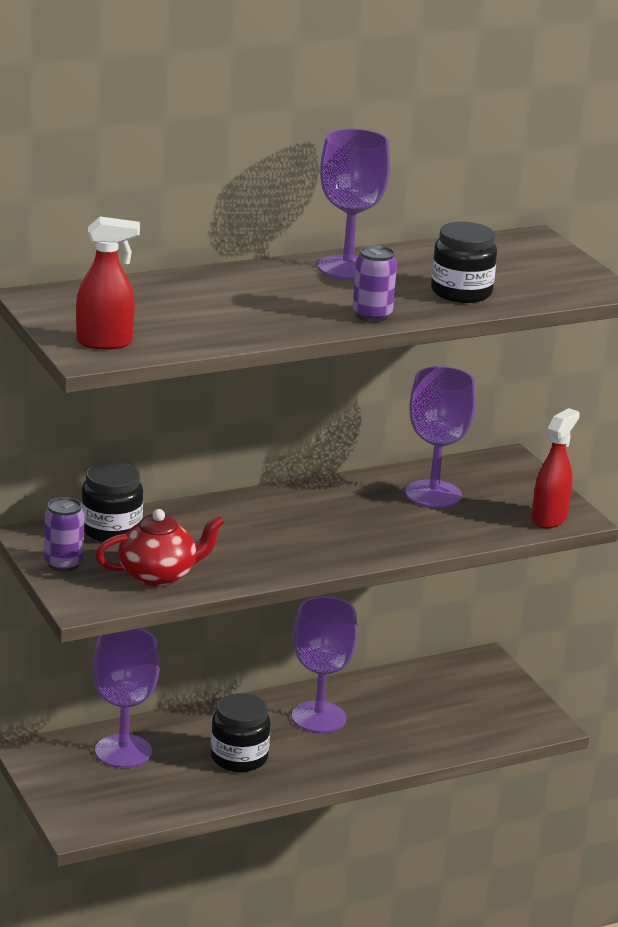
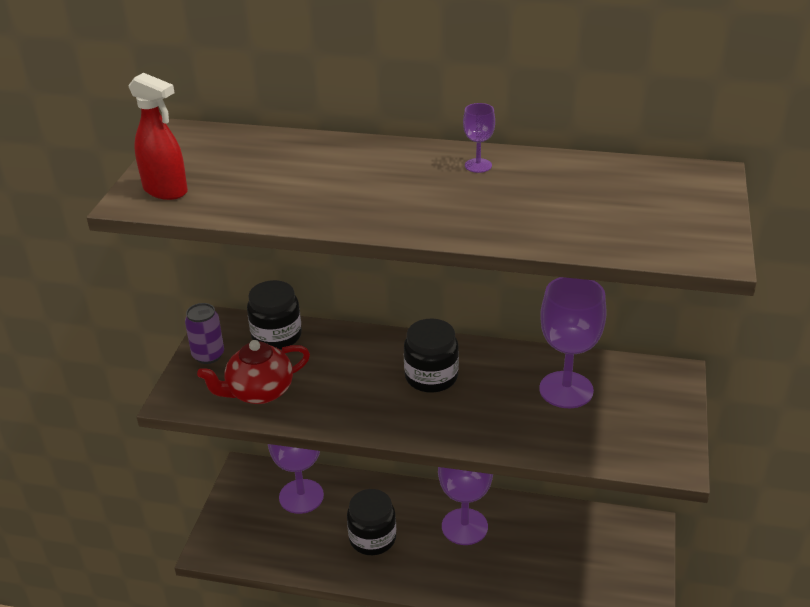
camera: 40 degrees right, 10 degrees up
red teapot [95,509,225,587] -> red teapot turned 135 degrees clockwise [197,340,310,404]
purple goblet [318,129,390,280] -> purple goblet [463,103,495,173], size x0.46
purple can [353,245,397,322] -> none
black jar [431,222,497,303] -> black jar moved to [404,319,459,393]
red spray bottle [532,408,580,528] -> none

